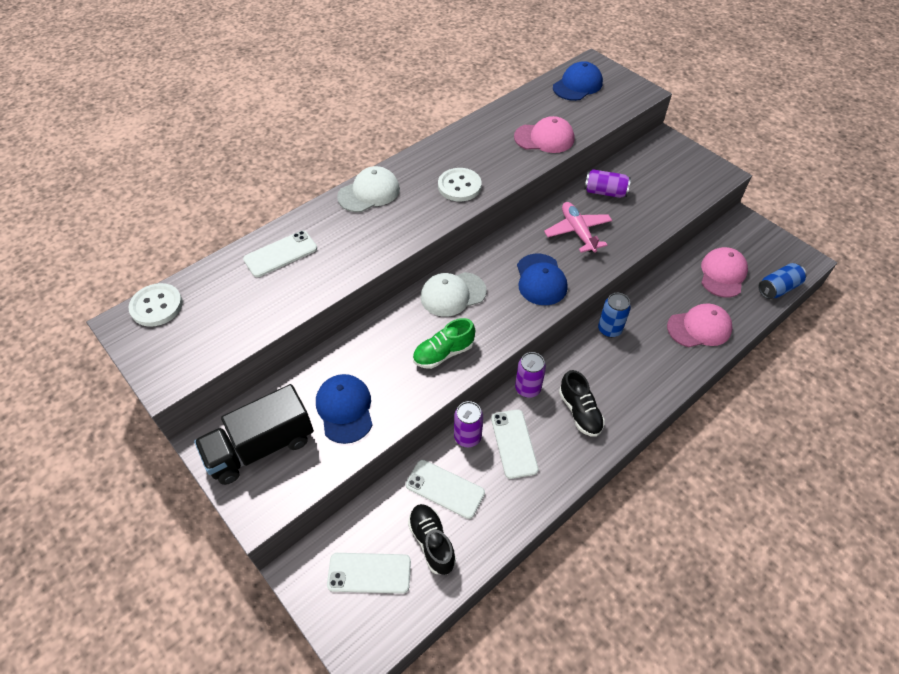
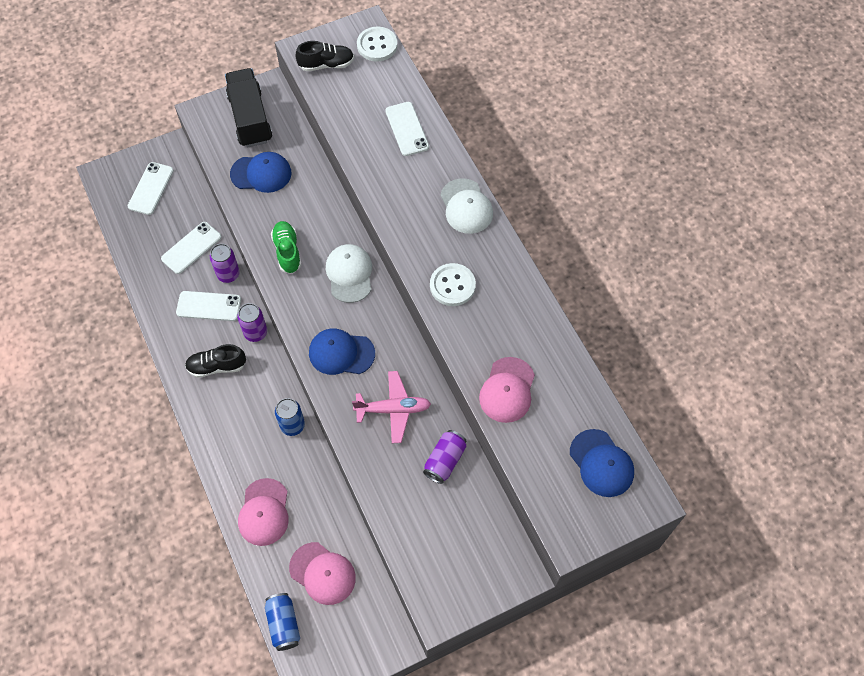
camera: 105 degrees right, 10 degrees up
black shoe [408,504,456,575] -> black shoe moved to [295,41,354,71]

